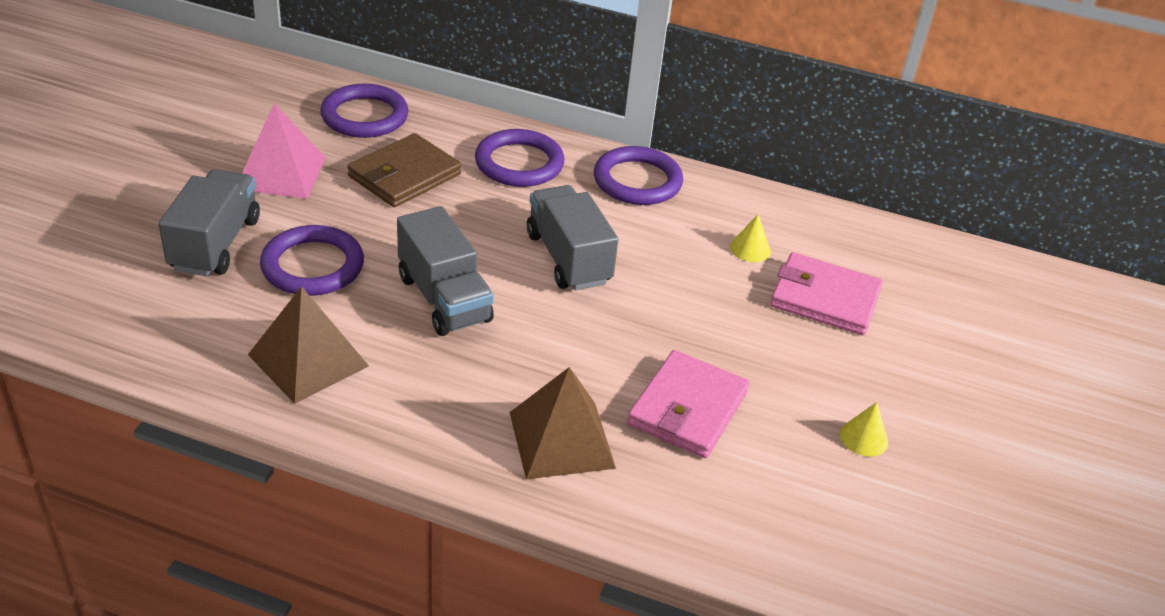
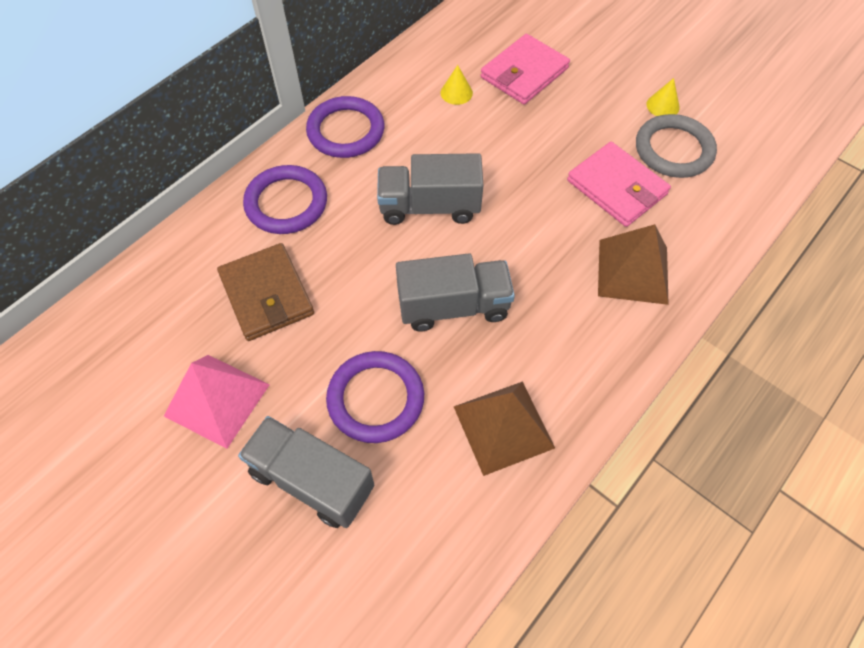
camera: 65 degrees left, 20 degrees up
purple ring [320,84,408,138] -> none
none -> grey ring [636,114,717,178]

